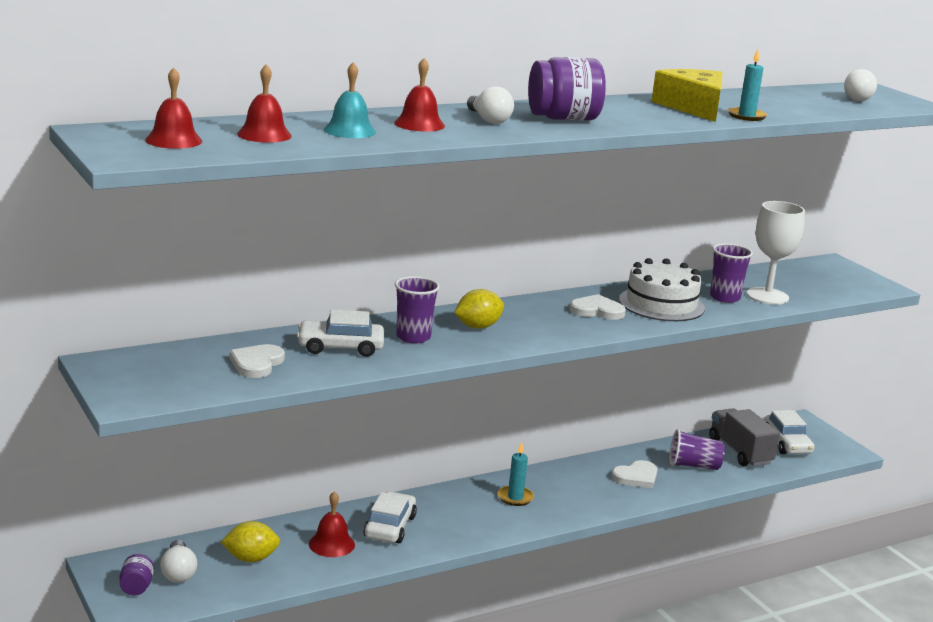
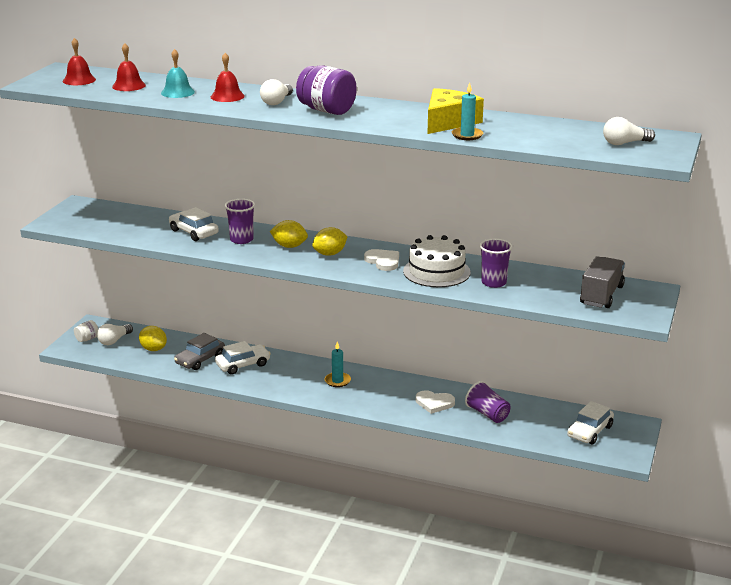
camera: 50 degrees right, 5 degrees up
purple jar [119,554,154,595] -> white jar [74,320,98,342]
white heart [229,344,285,378] -> none
red bell [309,491,355,557] -> grey car [174,333,225,370]
grey truck [709,408,780,466] -> grey truck moved to [580,256,625,308]
white goblet [747,201,805,305] -> none
none -> yellow lemon [312,227,348,256]

